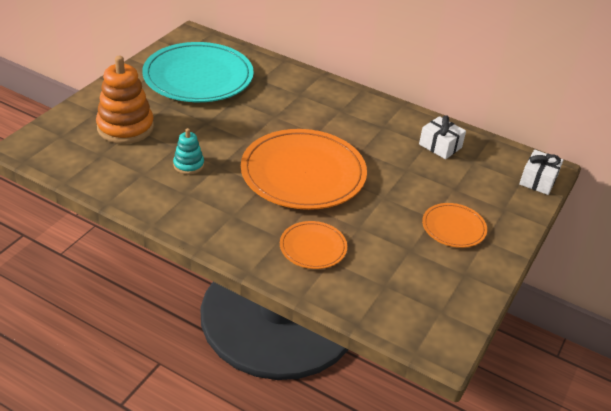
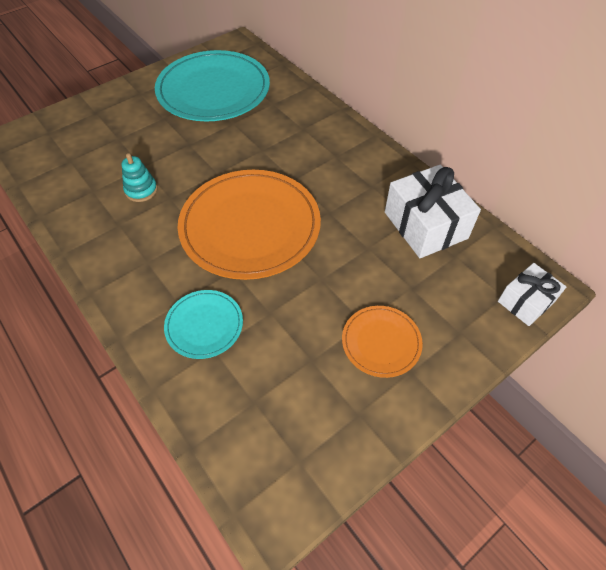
camera: 25 degrees right, 15 degrees up
orange stacking toy [96,56,154,144] -> none
orange plate [280,221,347,269] -> turquoise plate [164,290,243,359]
white gift [419,115,466,159] -> white gift [385,165,481,258], size x1.68

